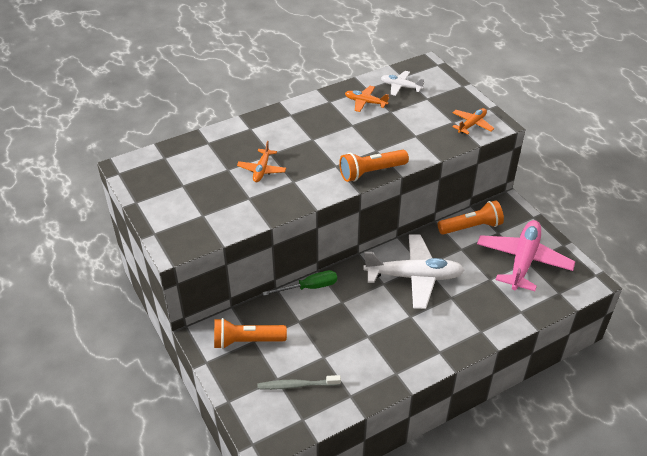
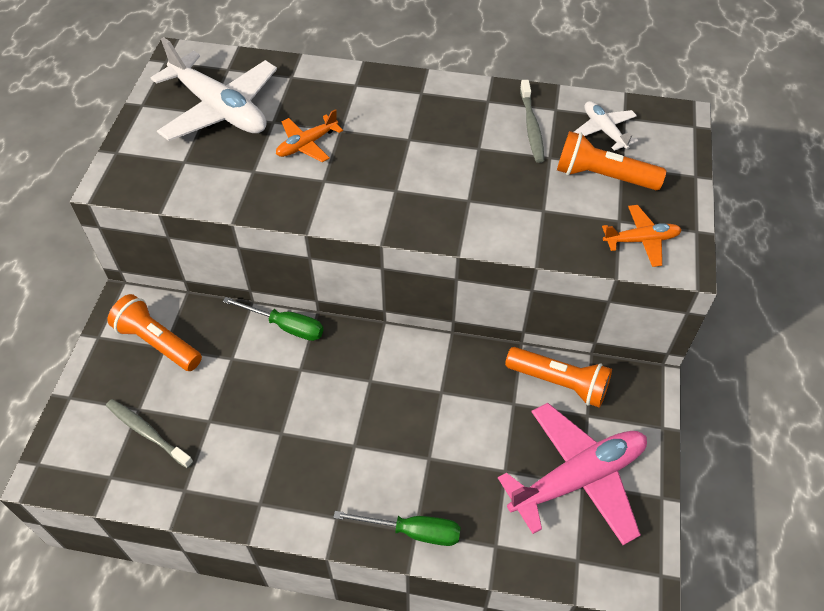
camera: 40 degrees right, 10 degrees up
orange flashlight [339,150,409,182] -> orange flashlight moved to [557,131,666,190]
orange plane [345,86,389,112] -> grey toothbrush [520,80,544,163]
white plane [364,234,464,309] -> white plane moved to [151,37,277,141]
none -> green screwdriver [333,511,461,546]

